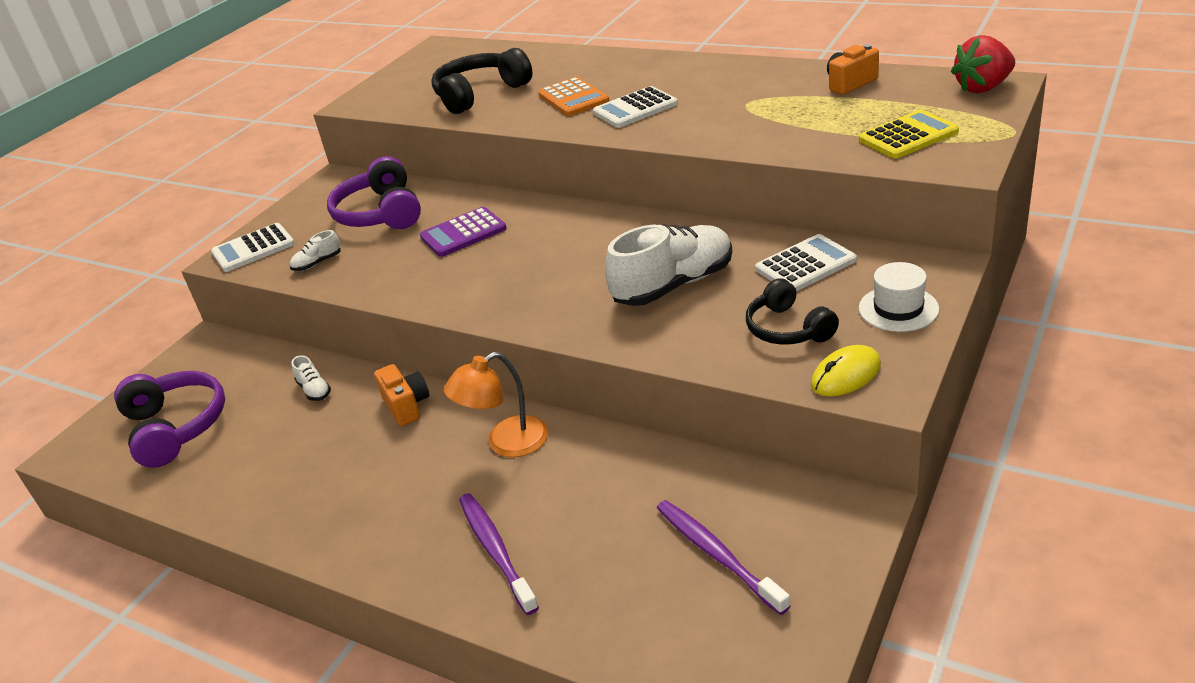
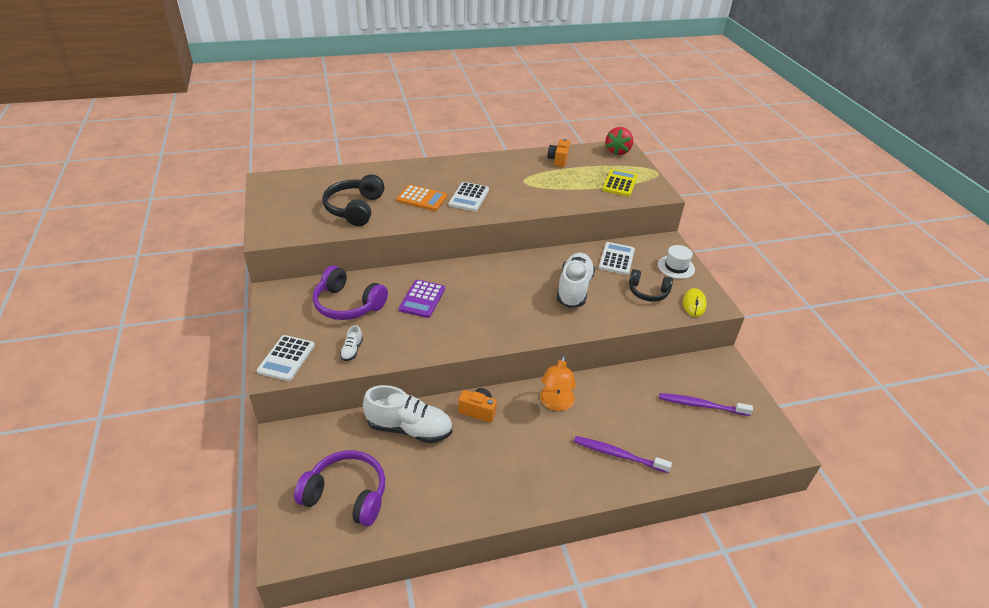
camera: 50 degrees left, 5 degrees up
white shoe [291,355,331,401] -> white shoe [363,385,452,443], size x2.31

